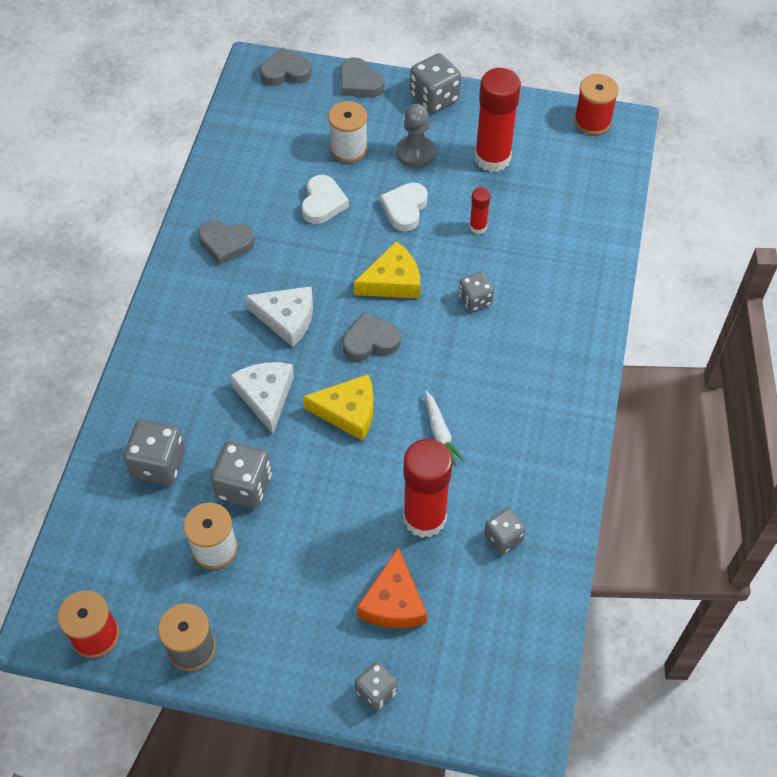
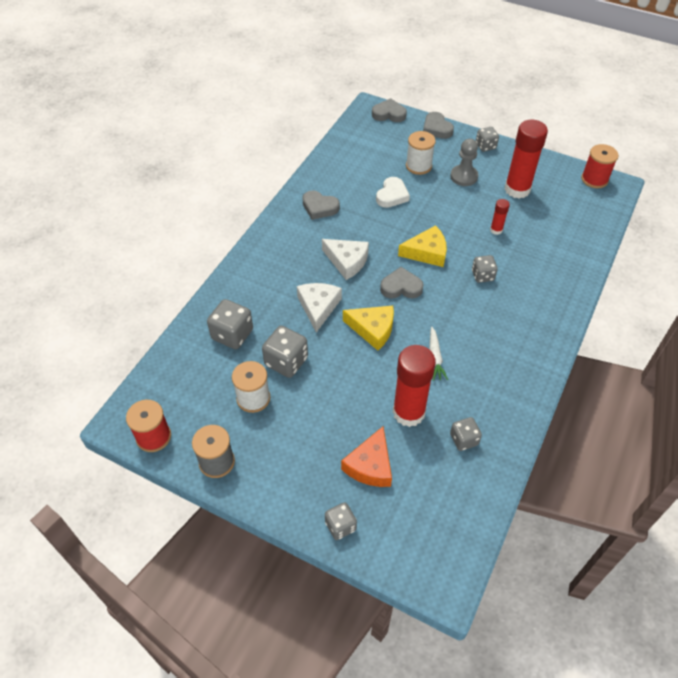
camera: 15 degrees right, 5 degrees down
white heart [380,182,428,232] -> none
grey dice [410,53,461,113] -> grey dice [476,127,499,152], size x0.63

